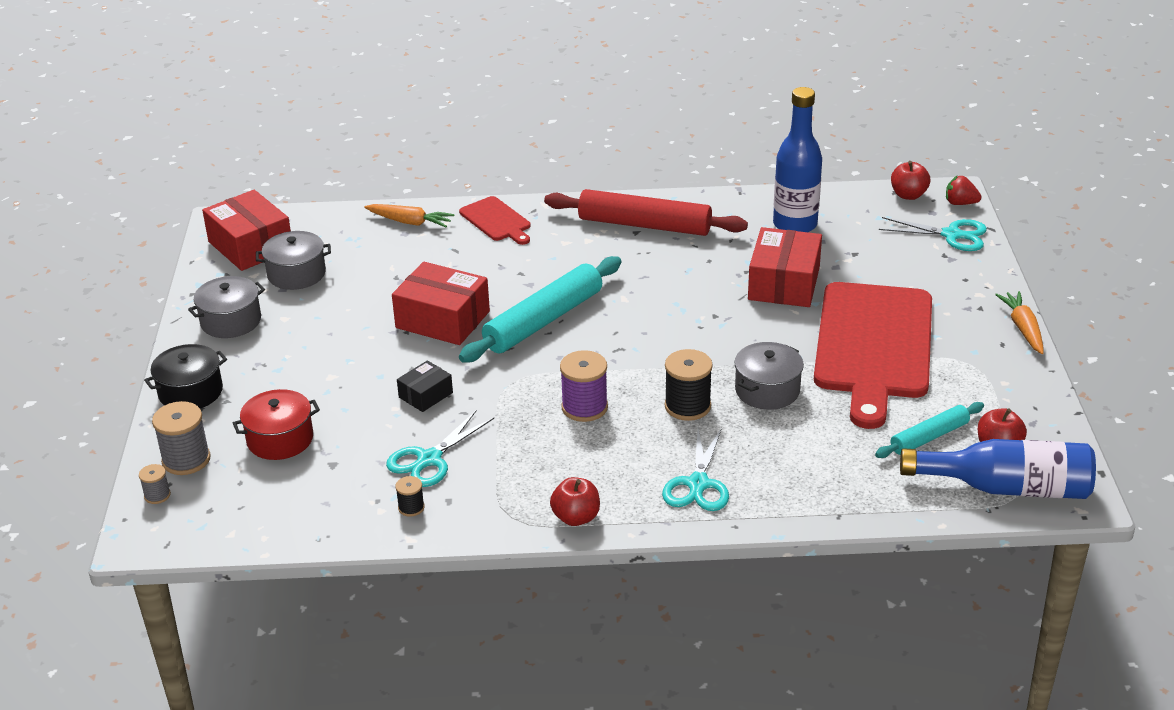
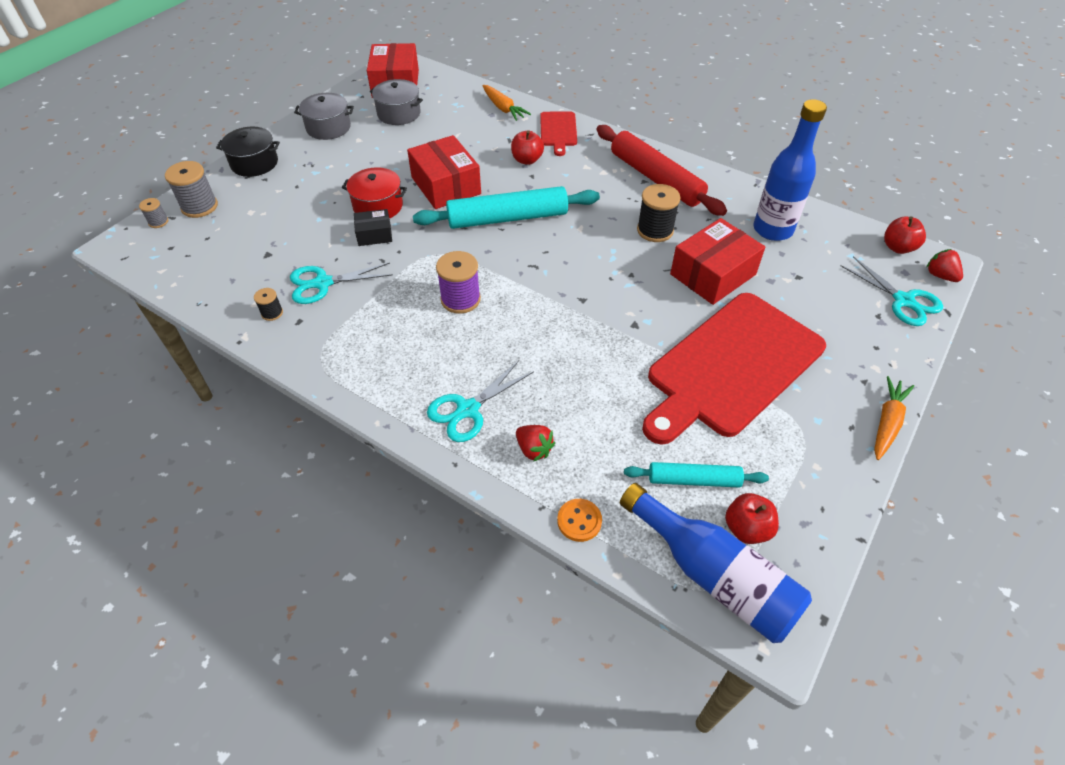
camera: 35 degrees right, 15 degrees up
red pot [233,389,320,460] -> red pot moved to [342,167,407,219]
red apple [550,477,600,526] -> red apple moved to [511,131,544,165]
black spool [664,349,713,421] -> black spool moved to [637,184,681,242]
grey pot [735,342,804,410] -> none
none -> red strawberry [516,425,555,462]
none -> orange button [557,499,602,542]

